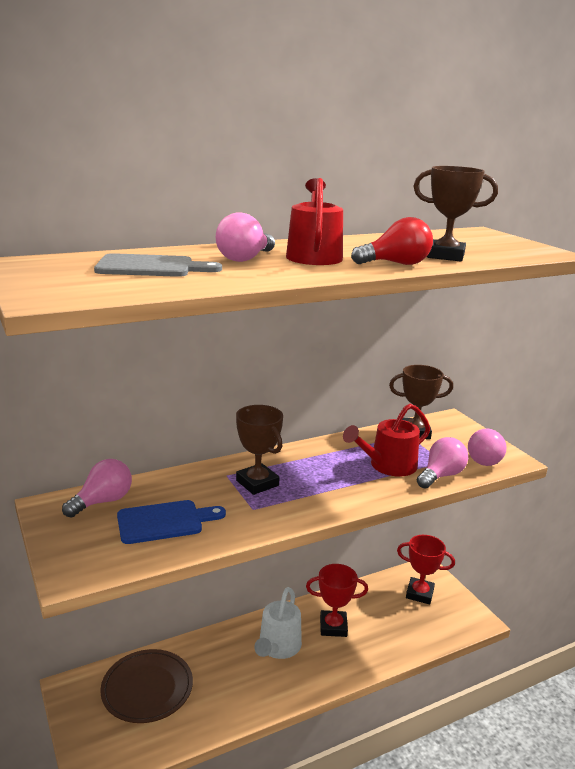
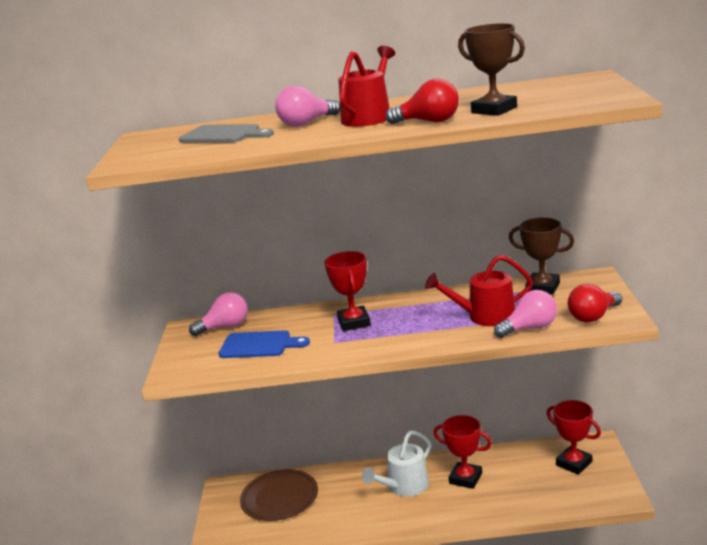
camera: 30 degrees right, 0 degrees up
brown trophy [236,405,283,495] -> red trophy [325,251,371,331]
pink light bulb [468,429,507,466] -> red light bulb [568,284,622,323]

